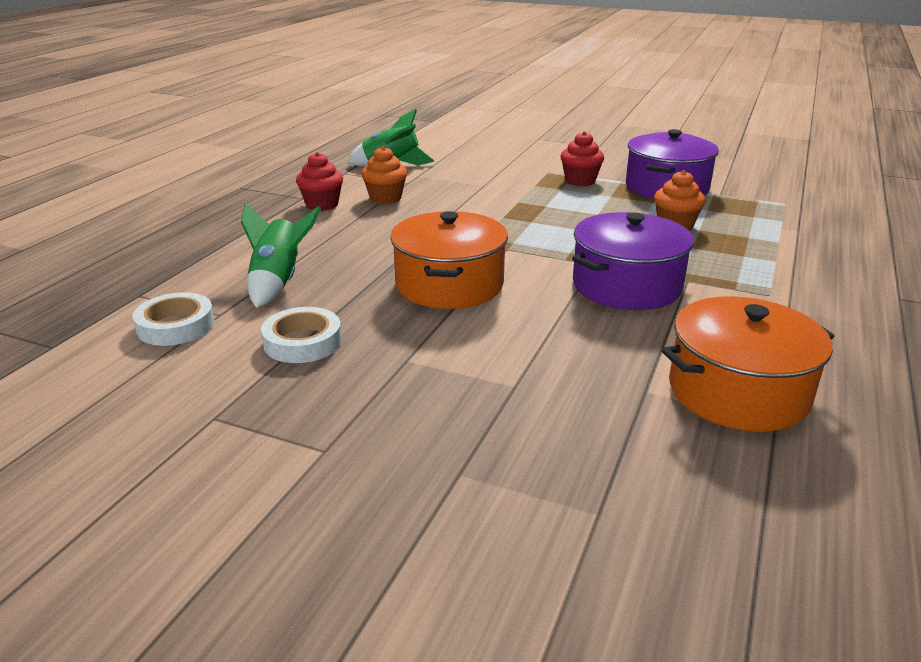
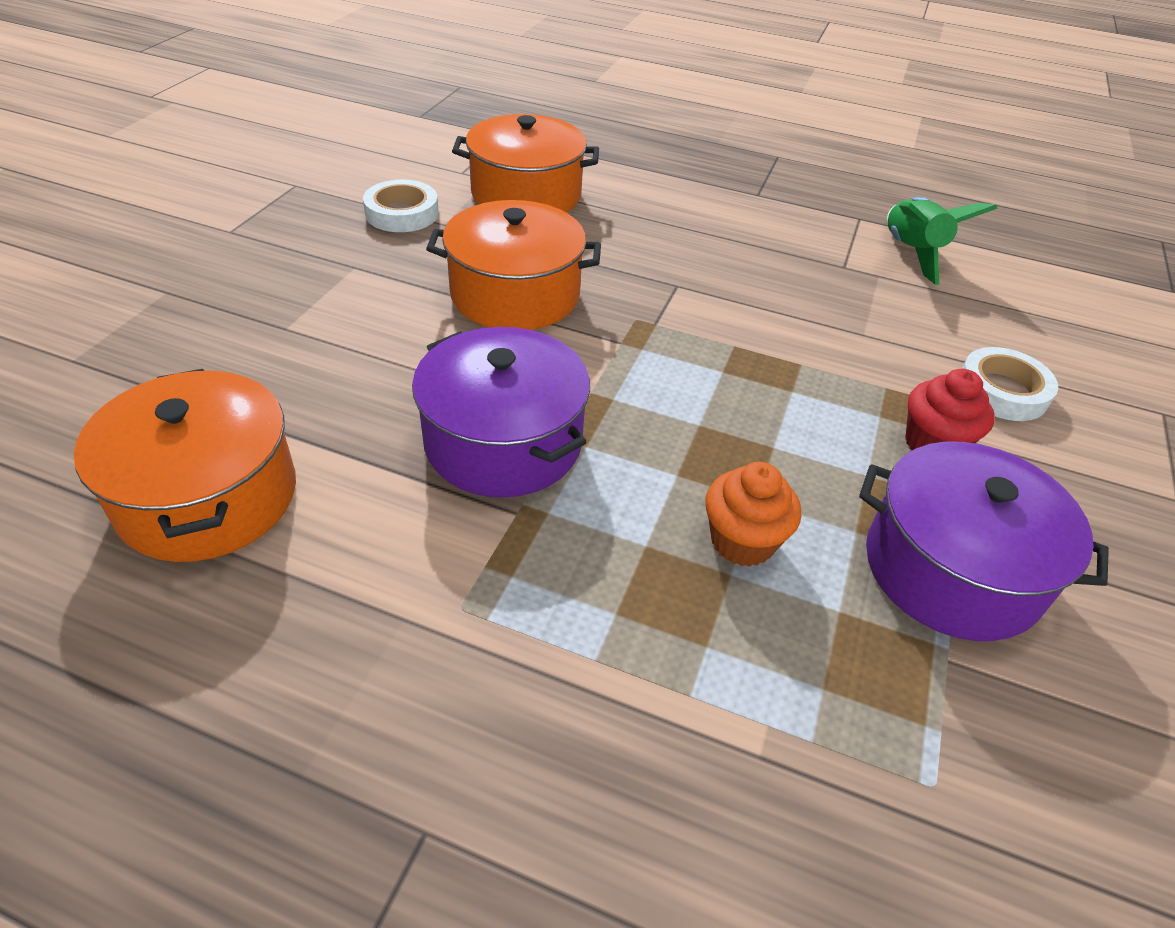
camera: 85 degrees right, 15 degrees up
white tape [132,292,215,346] -> white tape moved to [962,347,1058,421]
green rocket [241,203,321,308] -> orange pot [452,114,599,212]
red cupcake [296,152,343,211] -> none
orange cupcake [361,146,407,204] -> none

